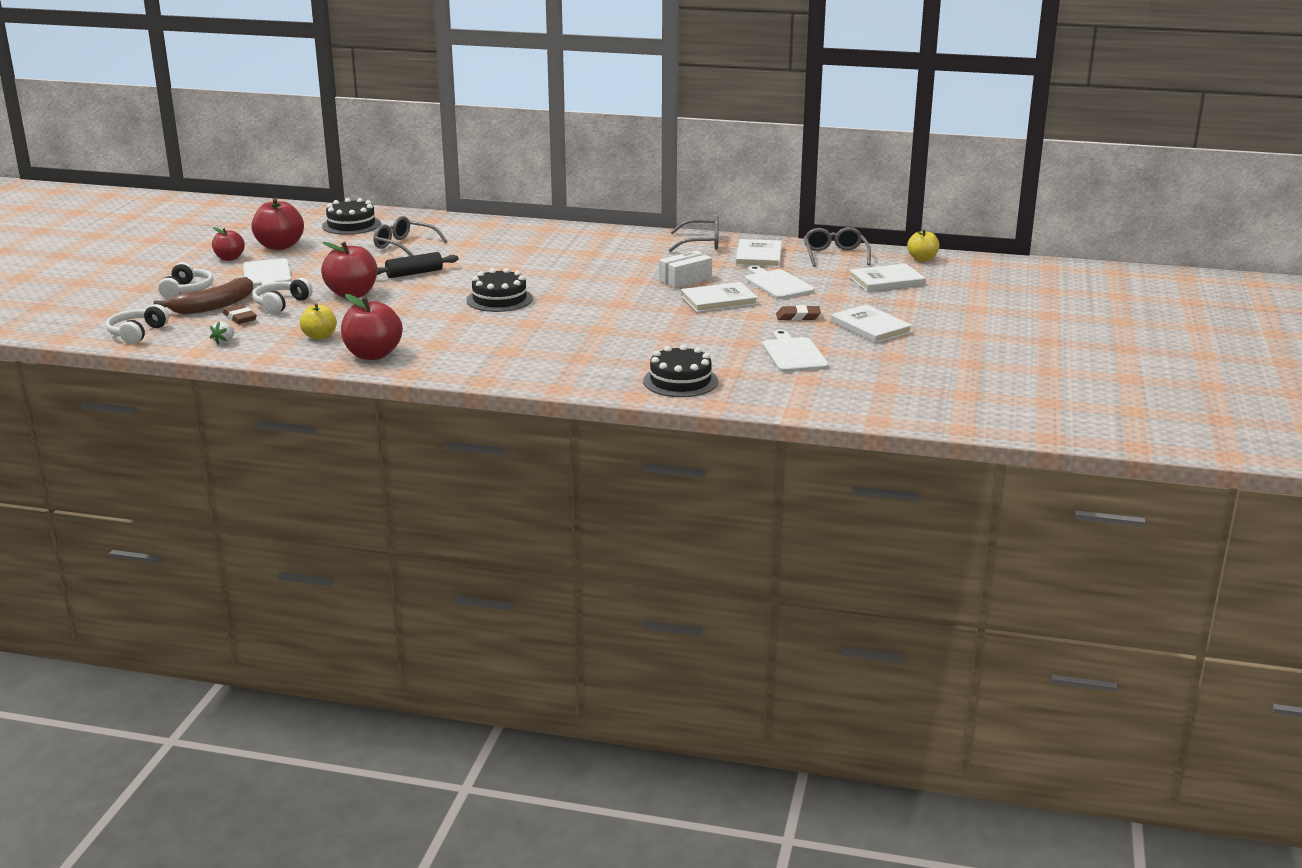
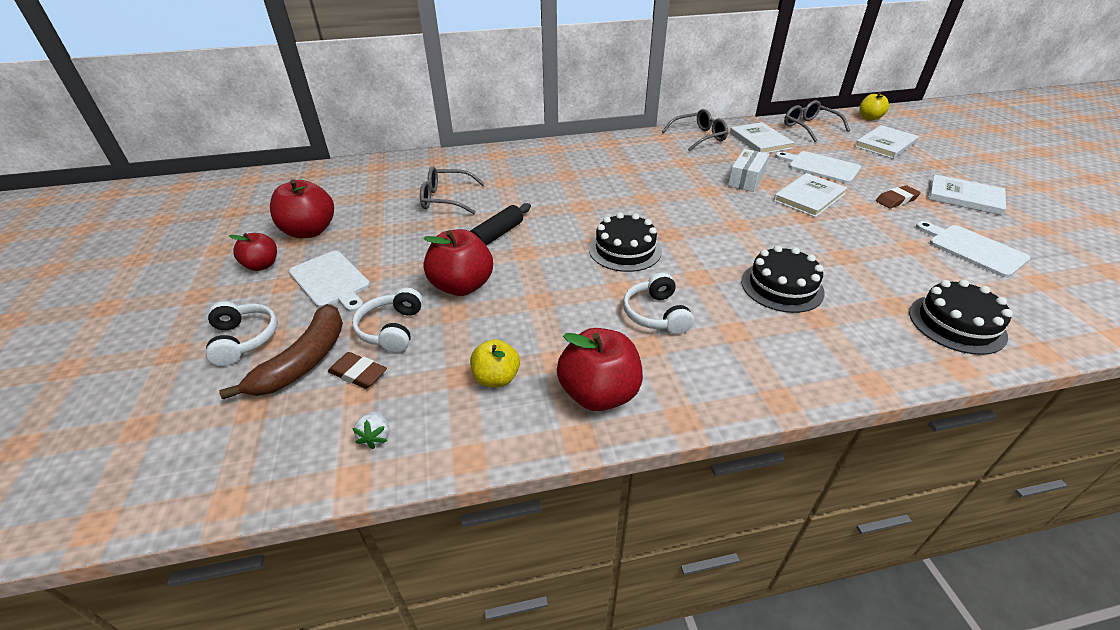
camera: 25 degrees left, 15 degrees up
white headphones [106,304,169,344] -> white headphones moved to [623,273,694,334]
black cake [322,198,381,235] -> black cake moved to [741,245,825,313]

